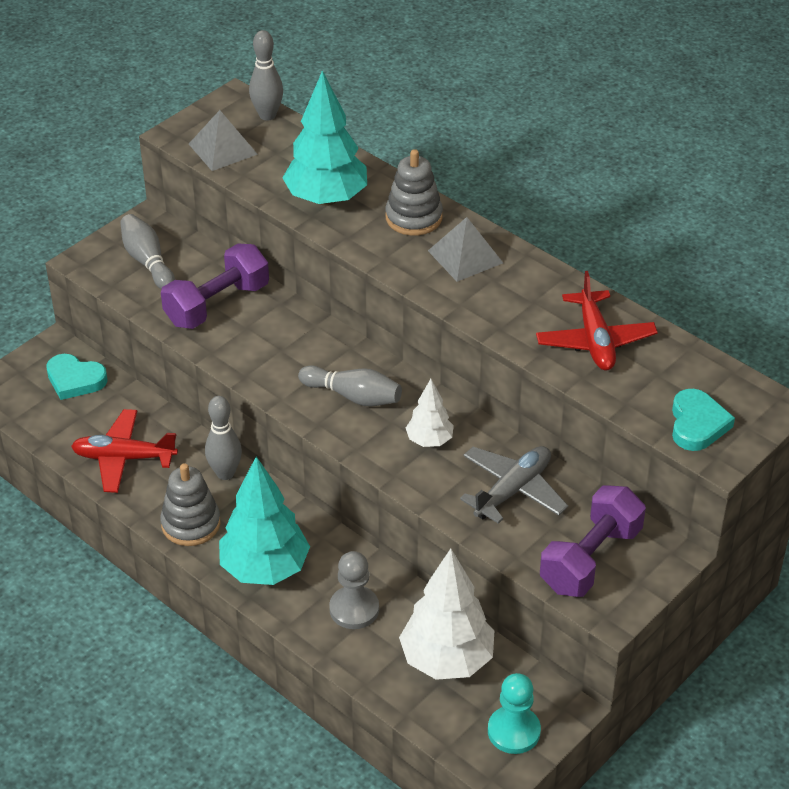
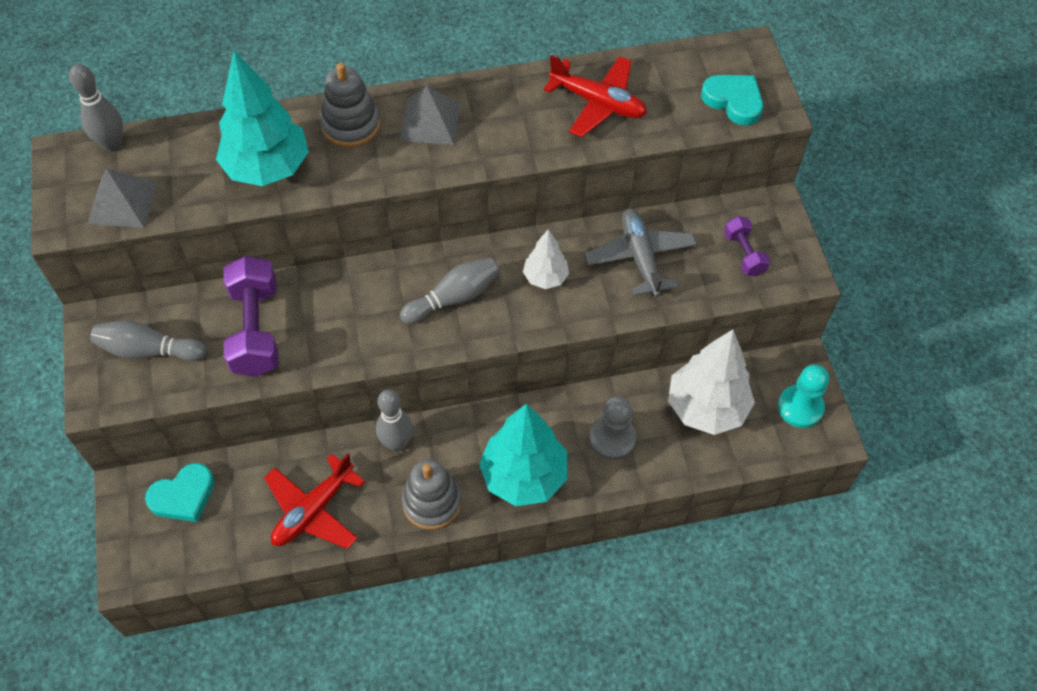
camera: 55 degrees left, 15 degrees up
purple dumbbell [540,485,646,597] -> purple dumbbell [724,216,770,276], size x0.54

